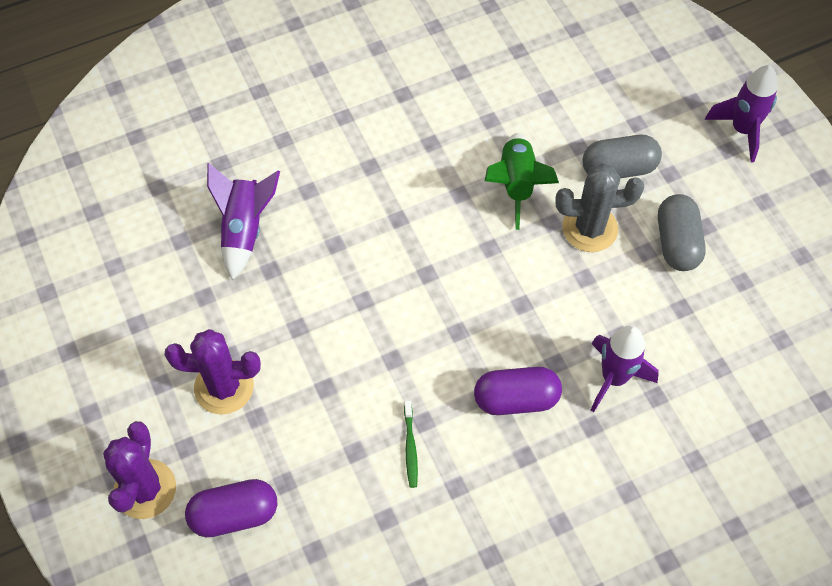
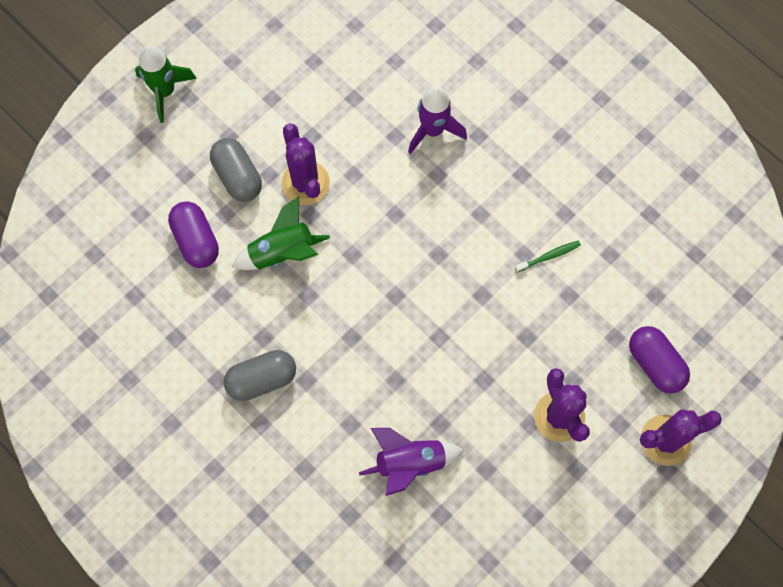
camera: 110 degrees left, 10 degrees up
purple capsule [474,367,562,415] -> purple capsule moved to [168,201,219,268]
grey cactus [555,163,644,252] -> purple cactus [282,123,330,205]
grey capsule [658,194,706,271] -> grey capsule moved to [224,350,296,401]
purple rocket [705,65,778,163] -> green rocket [135,45,197,123]

